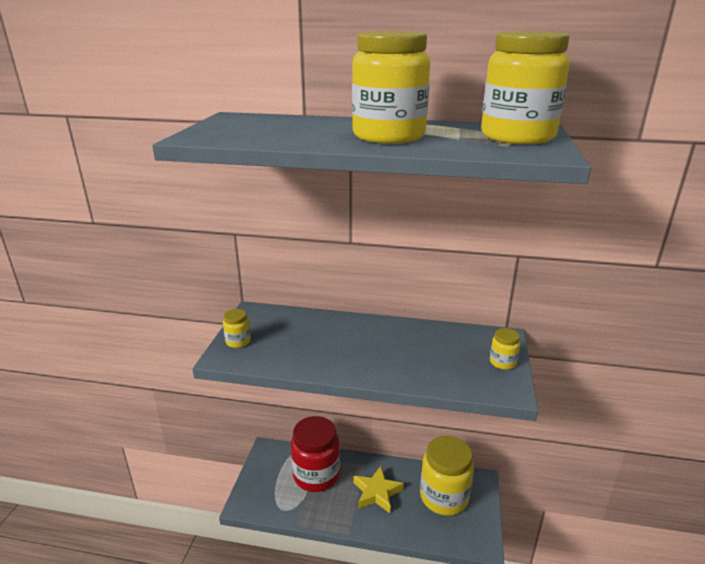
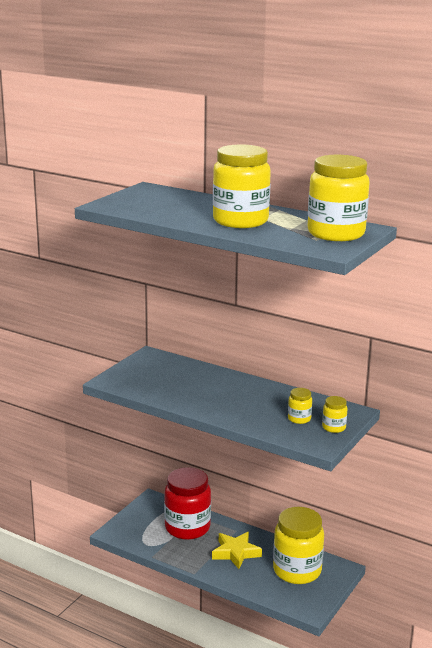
camera: 20 degrees right, 5 degrees down
yellow jar [223,309,251,348] -> yellow jar moved to [288,388,312,424]

